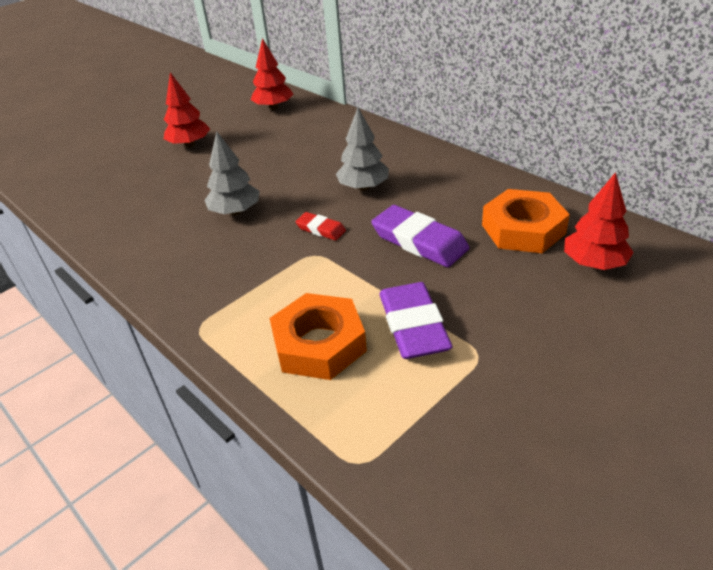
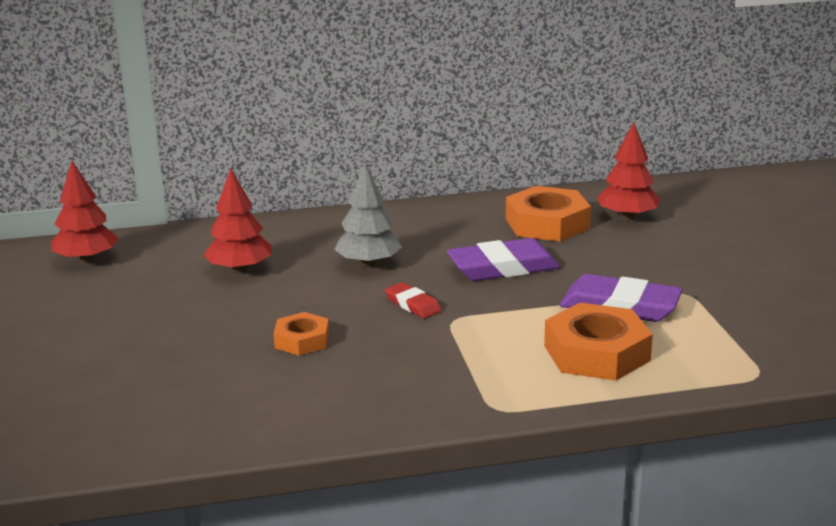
camera: 60 degrees left, 15 degrees down
red tree [164,72,210,147] -> red tree moved to [203,168,271,273]
grey tree [204,131,260,215] -> orange nut [274,312,329,356]
red eraser [295,212,346,240] -> red eraser turned 75 degrees clockwise [385,282,442,318]

